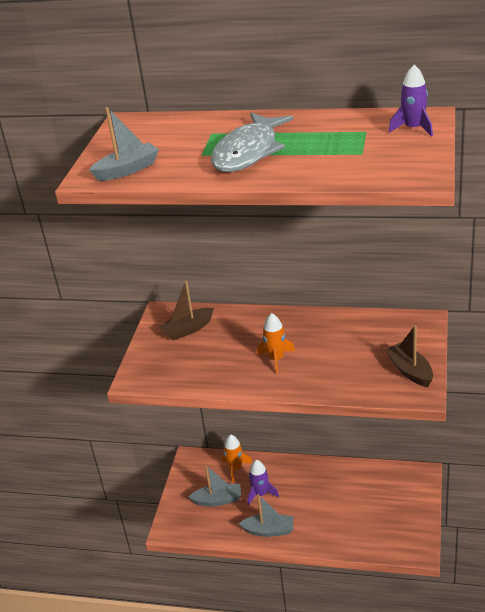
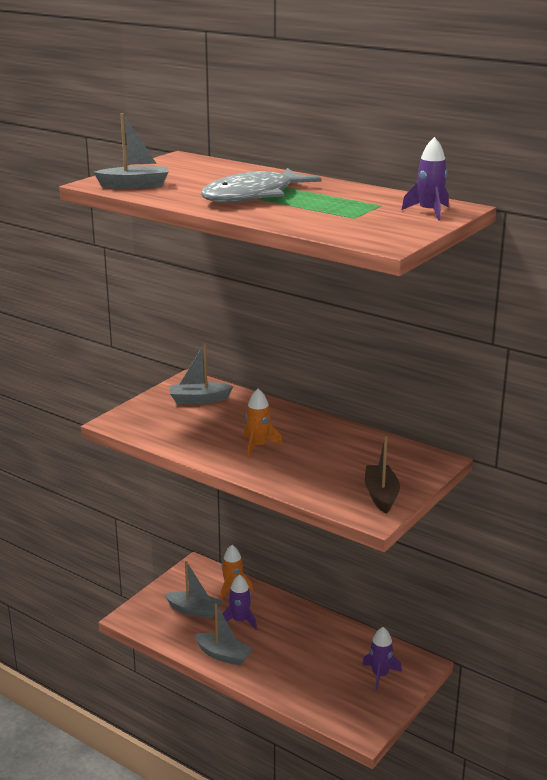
camera: 20 degrees right, 10 degrees down
brown boat [159,281,214,341] -> grey boat [169,343,233,404]
none -> purple rocket [362,627,402,691]

